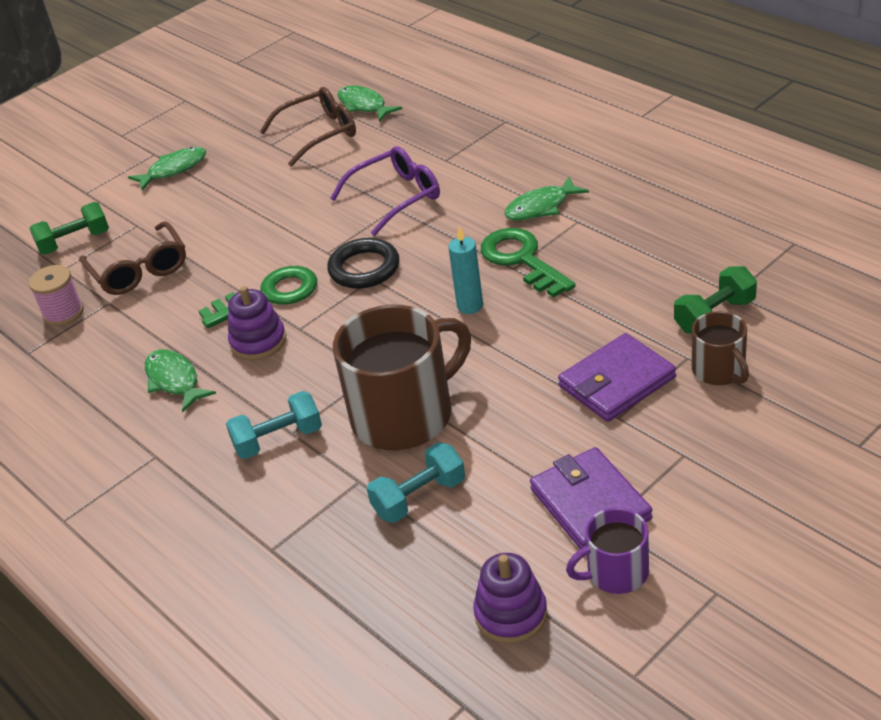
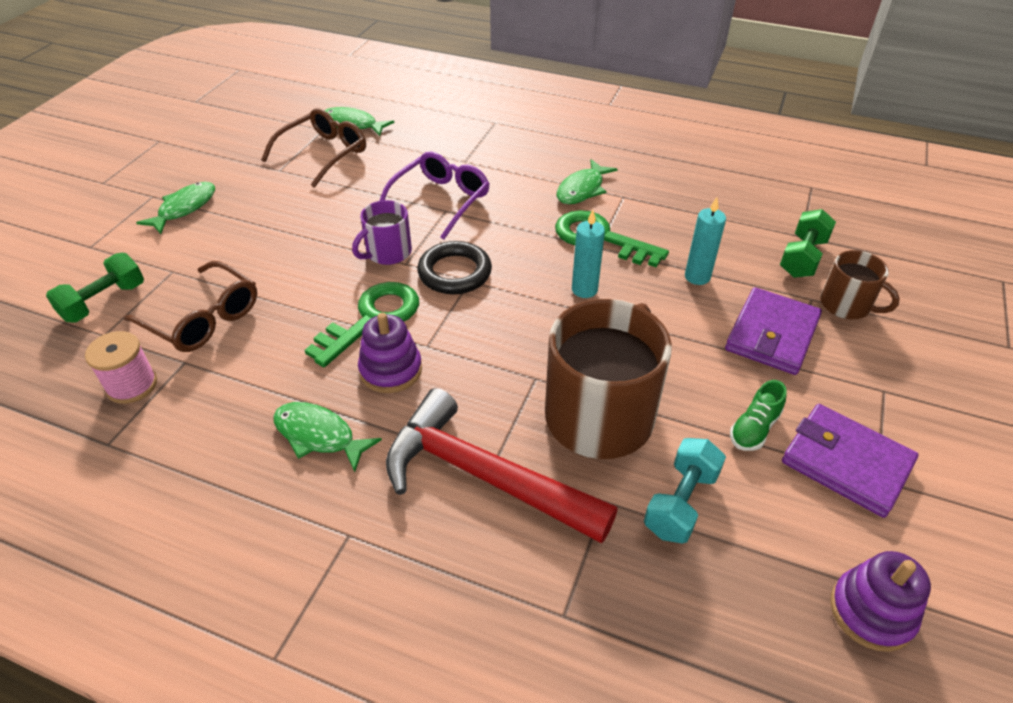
camera: 30 degrees left, 5 degrees up
turquoise dumbbell [226,391,322,459] -> red hammer [386,388,618,544]
purple mug [566,508,649,594] -> purple mug moved to [352,200,412,265]
none -> turquoise candle [685,197,726,285]
none -> green shoe [730,380,787,451]

